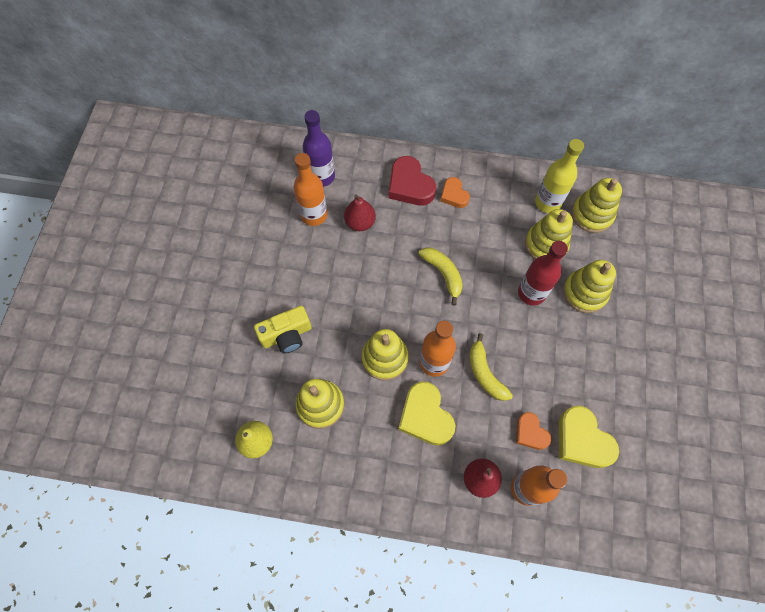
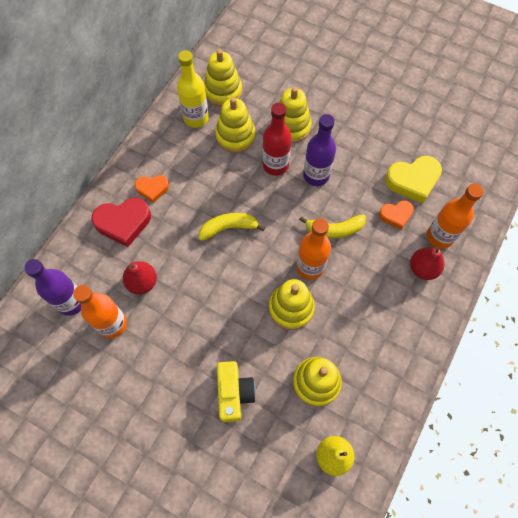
camera: 70 degrees left, 0 degrees up
yellow heart [398,381,455,446] -> none
none -> purple bottle [303,114,336,186]

